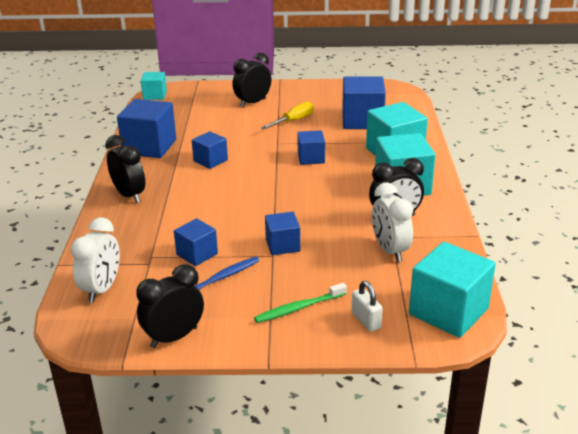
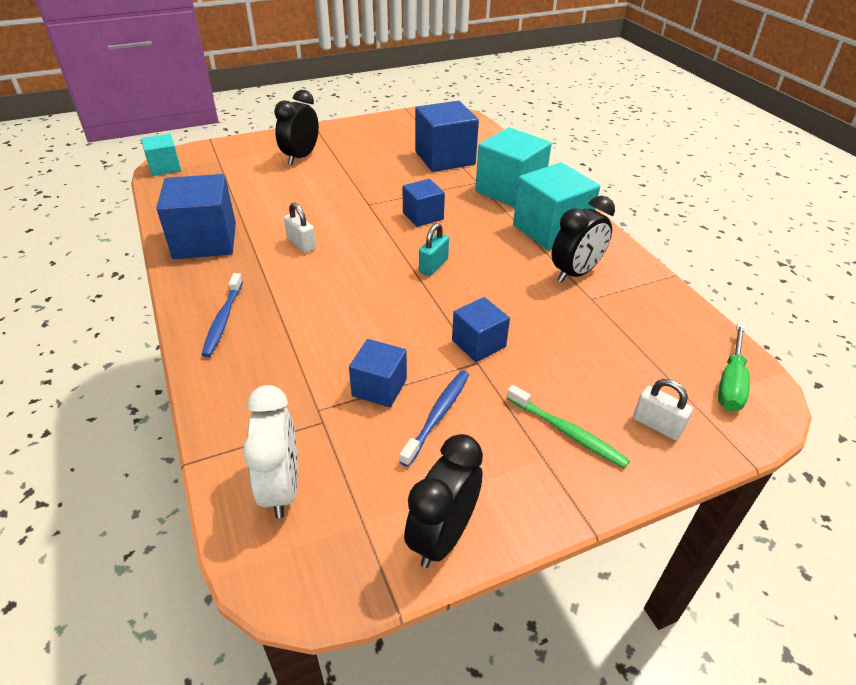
camera: 25 degrees left, 10 degrees up
black clock [105,135,145,203] -> blue toothbrush [202,273,243,357]
blue cube [192,131,228,169] -> white padlock [284,202,316,253]
green toothbrush [254,283,347,323] -> green toothbrush turned 90 degrees counterclockwise [507,385,630,468]
yellow screwdriver [261,102,314,130] -> none
white clock [372,183,413,262] -> none
turquoise cube [409,242,496,338] -> green screwdriver [718,324,750,411]
none -> turquoise padlock [419,223,449,276]

